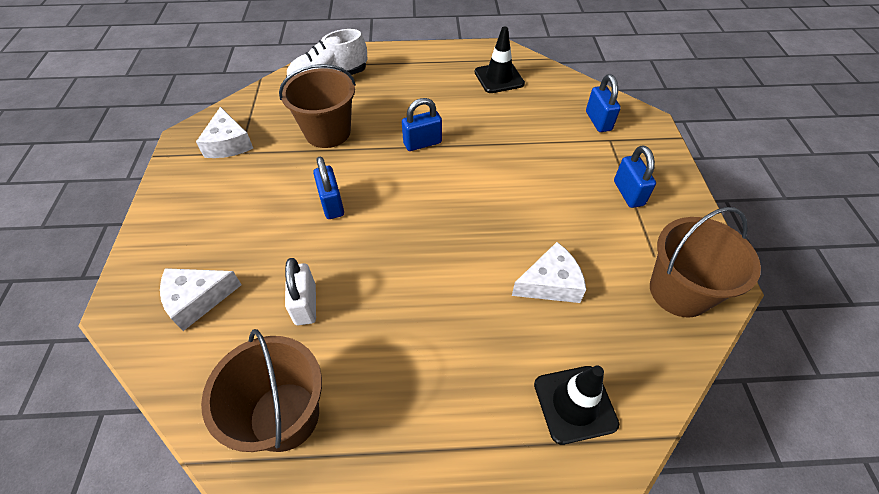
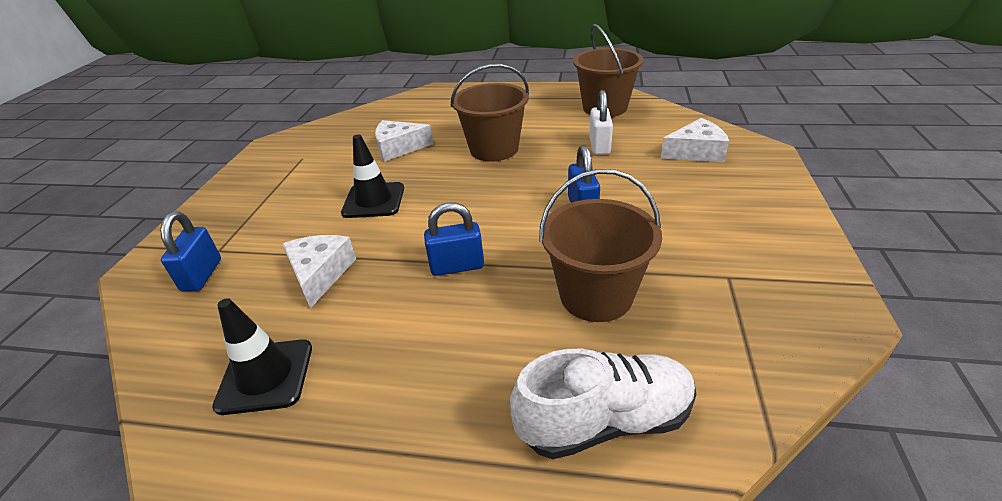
camera: 165 degrees left, 15 degrees down
white cheese [196,107,253,158] -> white cheese moved to [283,235,356,308]
black traffic cone [534,366,619,445] -> black traffic cone moved to [341,134,404,218]
blue padlock [614,145,656,208] -> none
brown bucket [650,207,761,318] -> brown bucket moved to [451,64,529,162]

